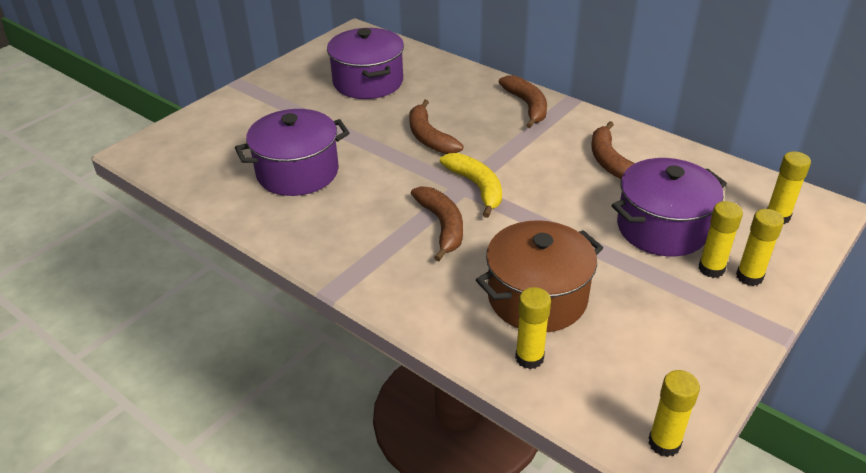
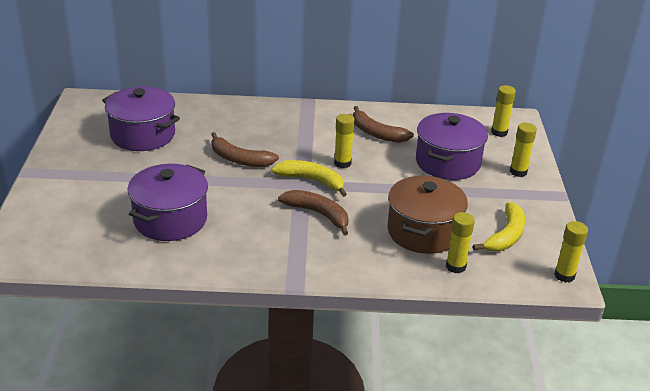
camera: 40 degrees left, 5 degrees down
brown banana [499,75,547,128] -> none
yellow glue stick [699,201,743,278] -> yellow glue stick moved to [334,114,355,168]
none -> yellow banana [473,202,525,251]

